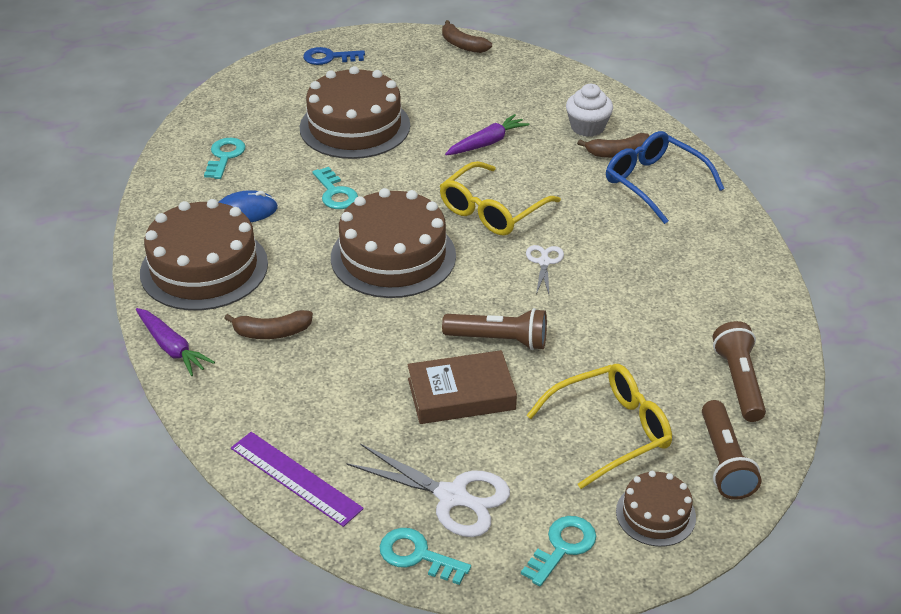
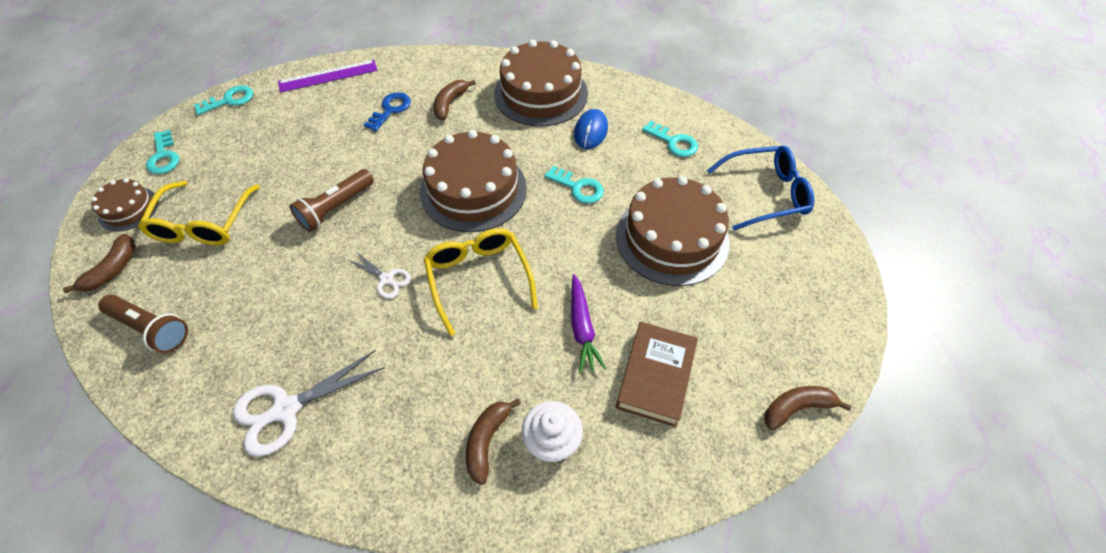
camera: 120 degrees right, 15 degrees up
purple carrot [136,308,215,376] -> none
blue key [303,47,365,65] -> blue key moved to [364,92,411,131]
turquoise key [313,167,358,209] -> turquoise key turned 150 degrees counterclockwise [544,166,604,204]
white scissors [346,444,510,537] -> white scissors moved to [233,350,385,457]
brown book [407,350,517,424] -> brown book moved to [616,322,698,427]
blue glasses [606,131,725,224] -> blue glasses moved to [707,146,814,230]
brown flashlight [702,400,761,500] -> brown banana [63,234,136,293]

